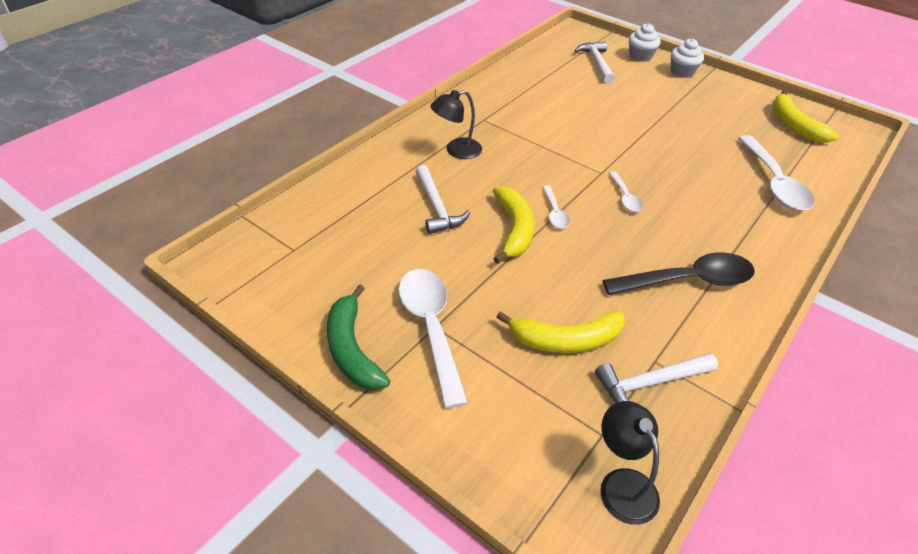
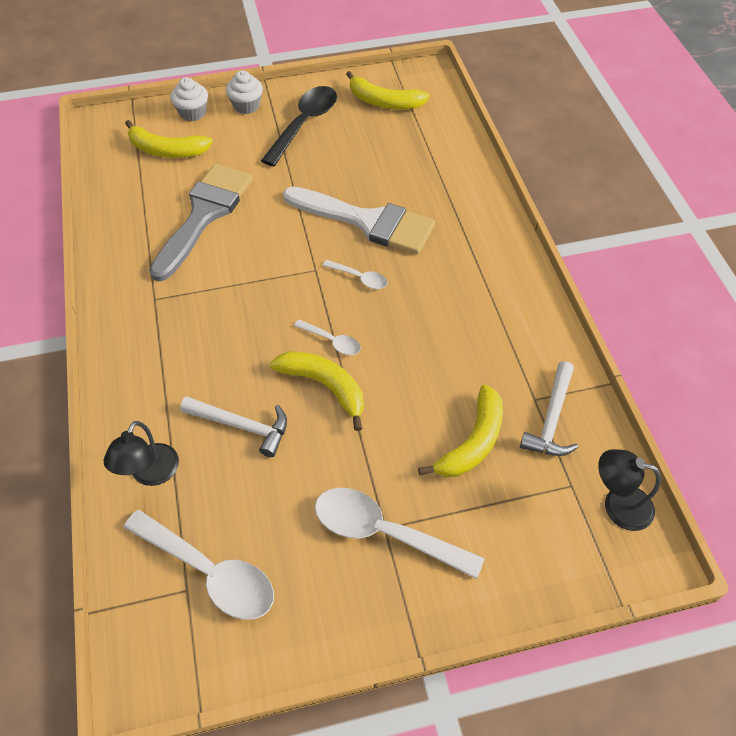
camera: 50 degrees left, 10 degrees up
green banana [327,284,390,390] -> none
black lamp [431,90,482,159] -> black lamp moved to [103,421,179,486]
white hammer [574,41,615,84] -> yellow banana [125,120,213,158]
black spoon [602,252,755,295] -> black spoon moved to [261,86,337,166]
white spoon [738,135,815,211] -> white spoon moved to [123,510,274,620]
none -> grey brush [149,164,253,281]
none -> white brush [283,187,435,255]

